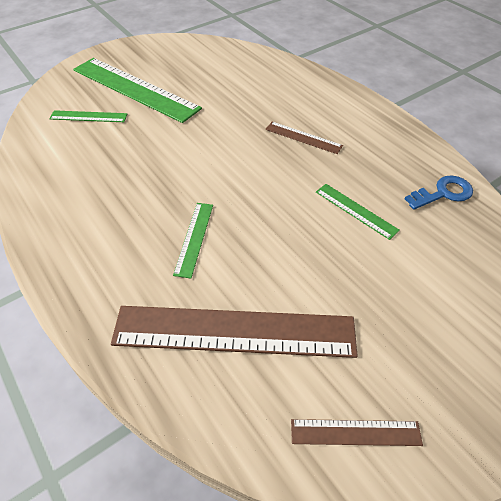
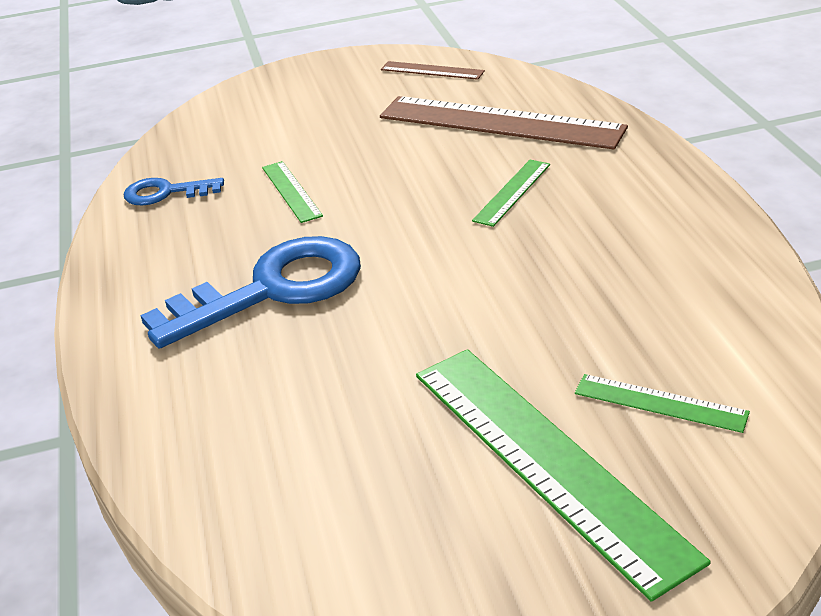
camera: 155 degrees left, 15 degrees down
brown ruler [265,122,343,154] -> blue key [140,236,361,349]

